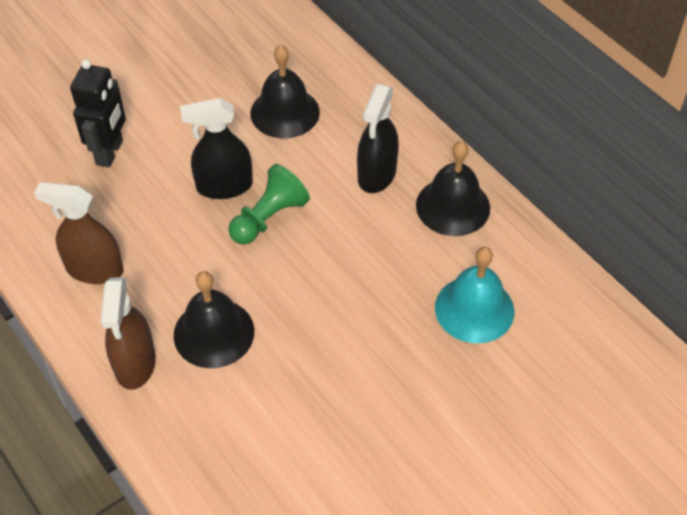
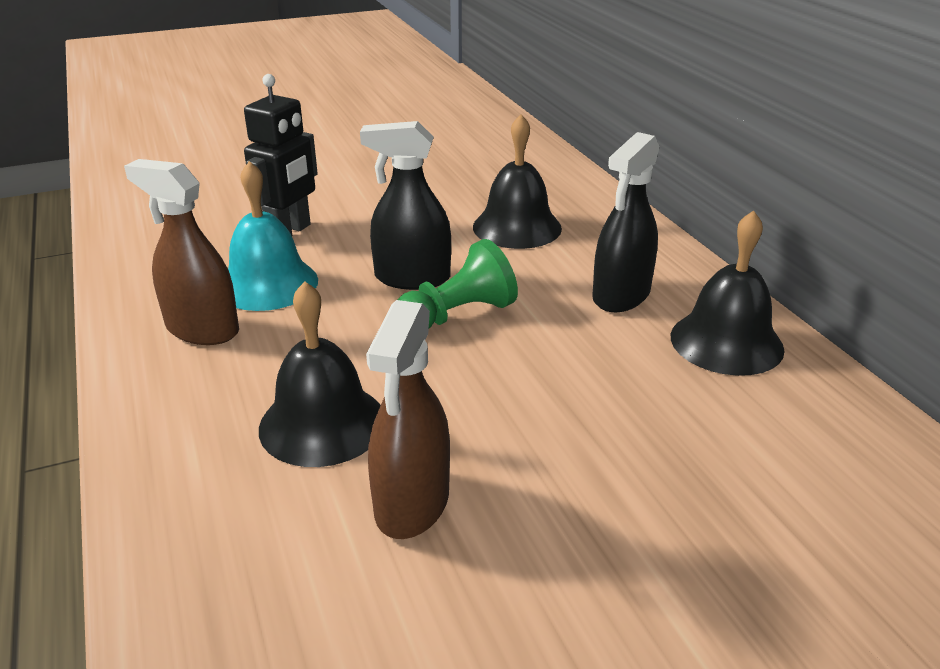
camera: 15 degrees right, 20 degrees down
brown spray bottle [100,277,156,390] -> brown spray bottle moved to [366,300,450,539]
turquoise bell [435,247,514,344] -> turquoise bell moved to [228,161,318,311]

